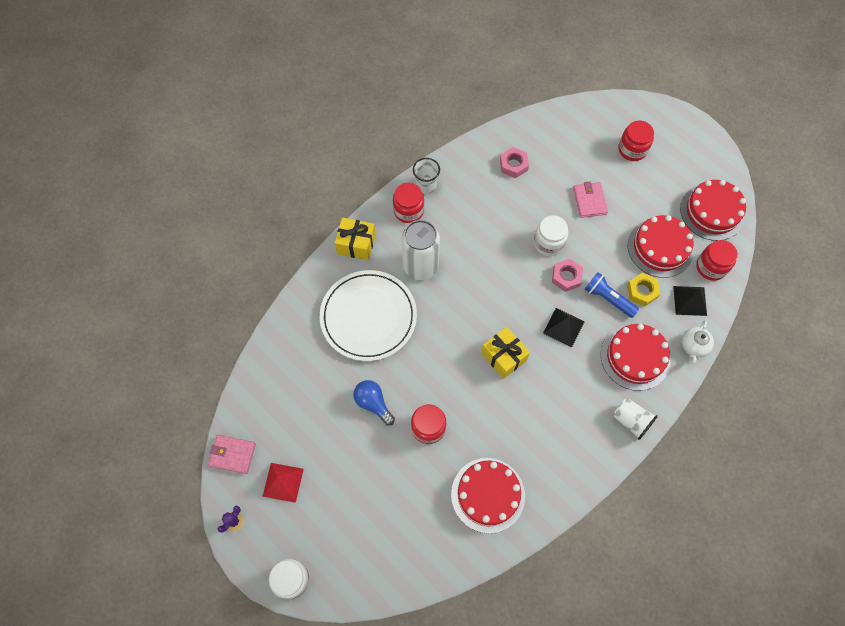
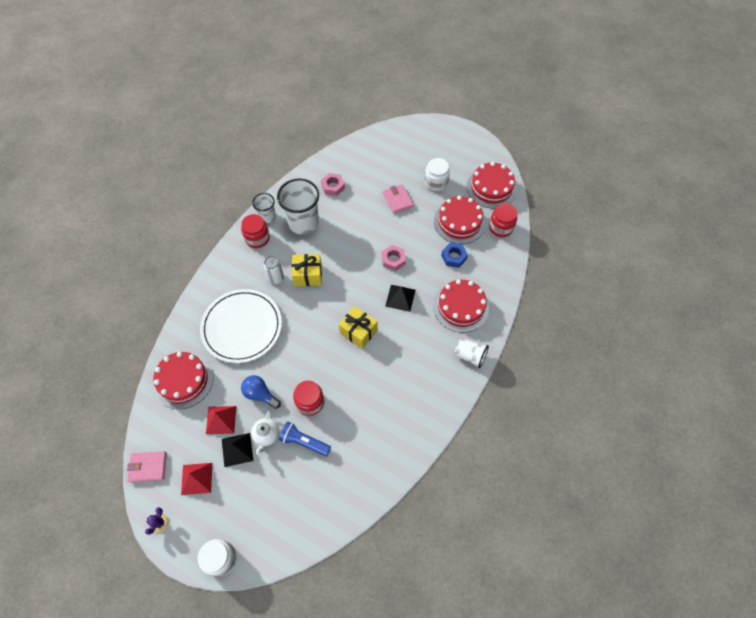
camera: 15 degrees left, 5 degrees down
yellow gift [335,217,376,261] -> yellow gift moved to [292,254,322,286]
white can [402,220,440,280] -> white can [264,256,284,284], size x0.55
red cake [451,458,525,533] -> red cake moved to [153,352,213,409]
white jar [534,215,568,256] -> white jar moved to [424,158,450,191]
blue flashlight [585,272,639,318] -> blue flashlight moved to [279,421,331,456]
red jar [618,121,654,161] -> none
yellow nut [627,273,661,306] -> blue nut [441,243,468,268]
black pyramid [673,286,707,316] -> black pyramid moved to [222,433,253,467]
white teapot [682,320,714,363] -> white teapot moved to [251,411,279,454]
none -> red pyramid [206,406,237,434]
none -> white cup [277,178,319,235]

